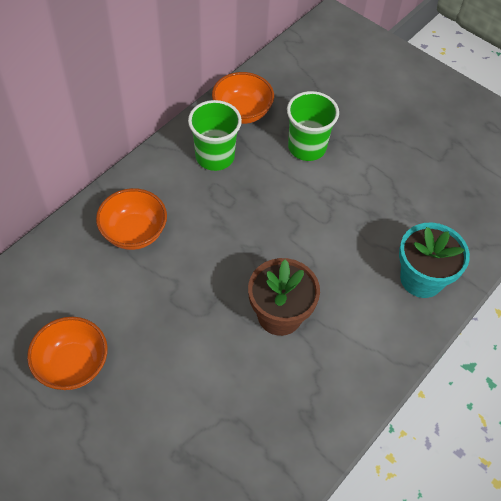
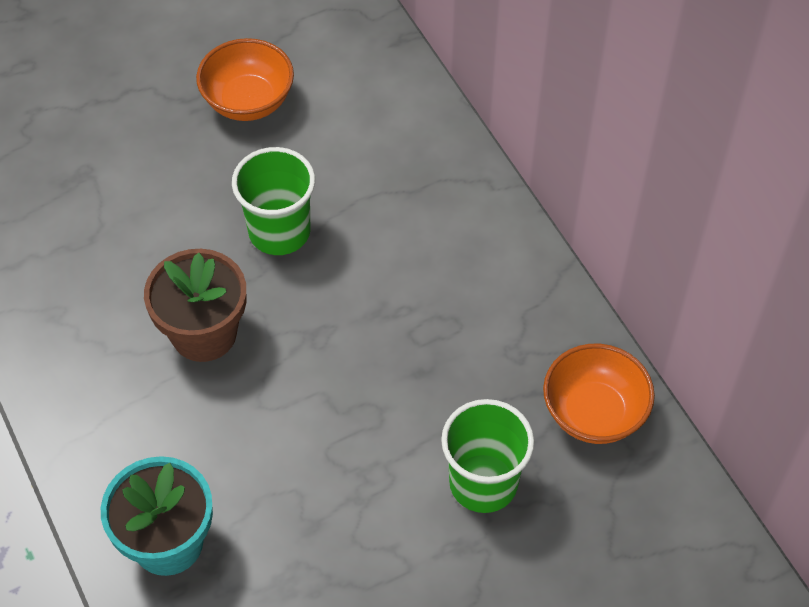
camera: 115 degrees right, 0 degrees up
orange bowl [96,188,167,250] -> none
green cup [188,100,242,171] -> green cup moved to [232,147,315,255]

